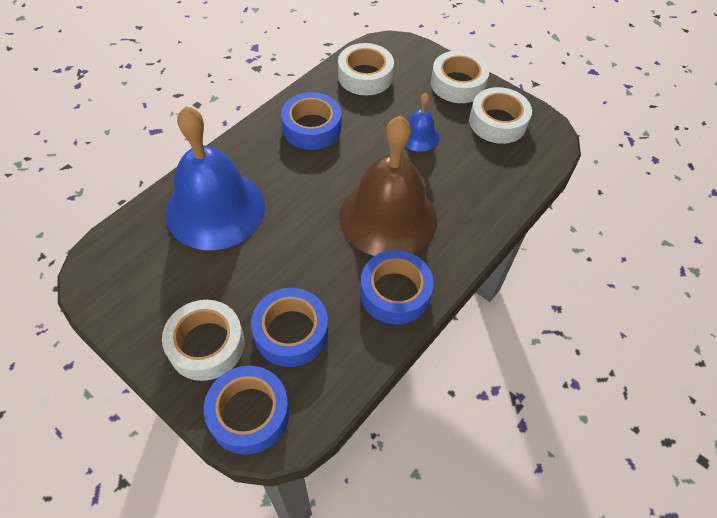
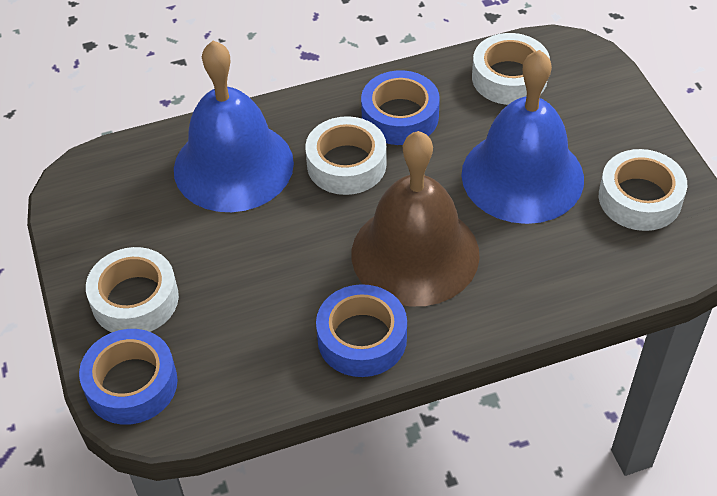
camera: 35 degrees right, 5 degrees down
blue tape [251,288,328,367] -> none
blue bell [405,93,439,152] -> blue bell [462,50,584,224], size x2.19
white tape [431,51,489,103] -> white tape moved to [305,116,387,195]

